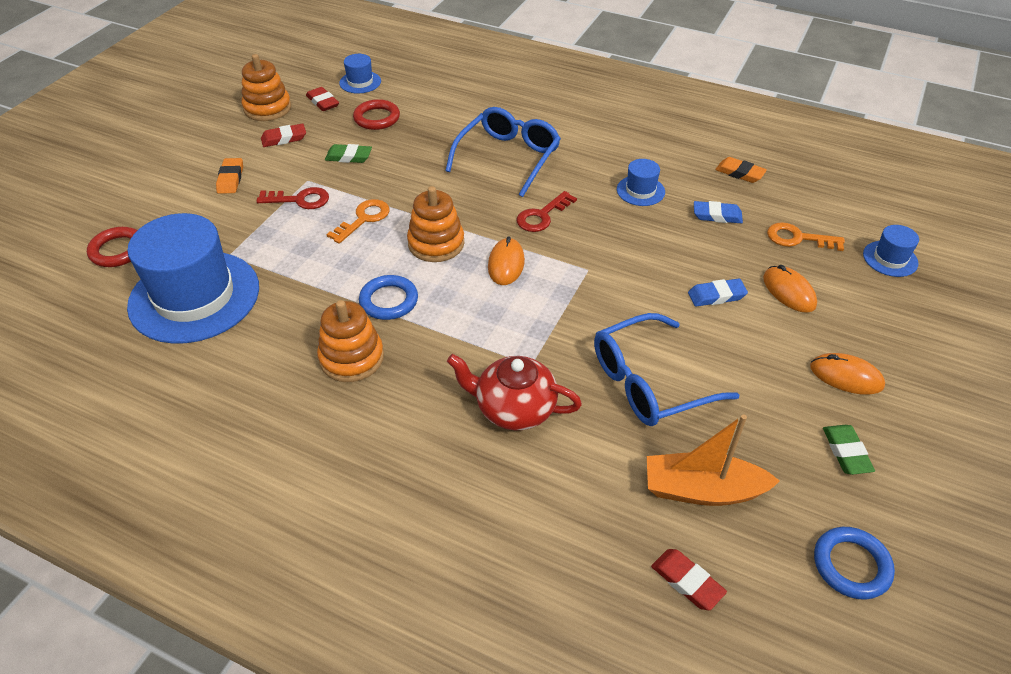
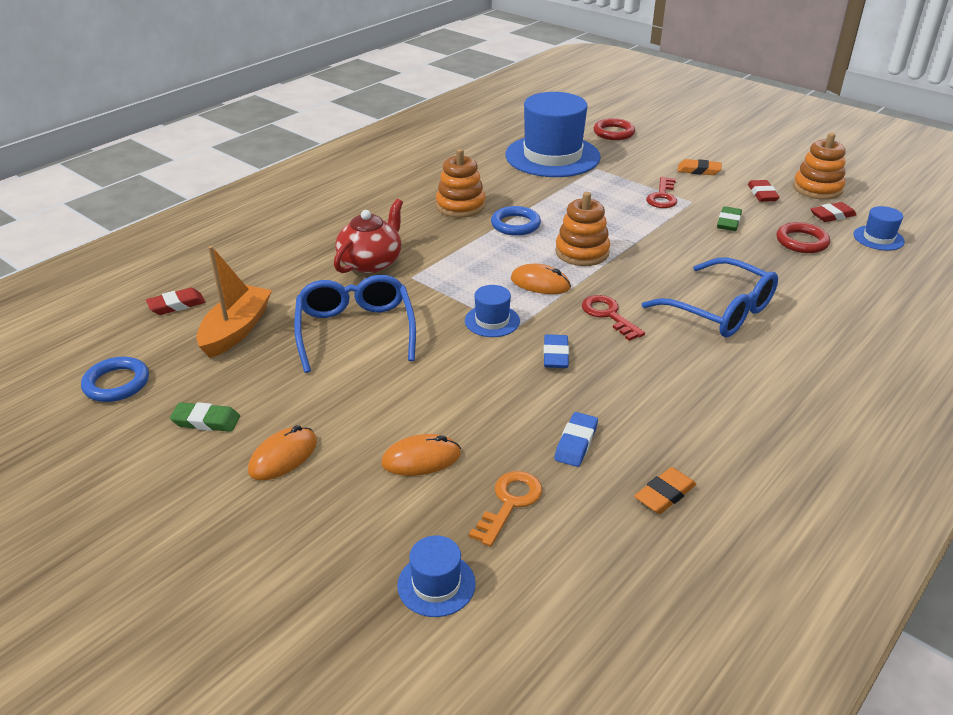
camera: 105 degrees right, 10 degrees down
orange key [326,199,390,244] -> none
blue hat [617,159,665,206] -> blue hat moved to [465,285,520,337]
blue eraser [688,279,748,307] -> blue eraser moved to [543,334,569,368]

